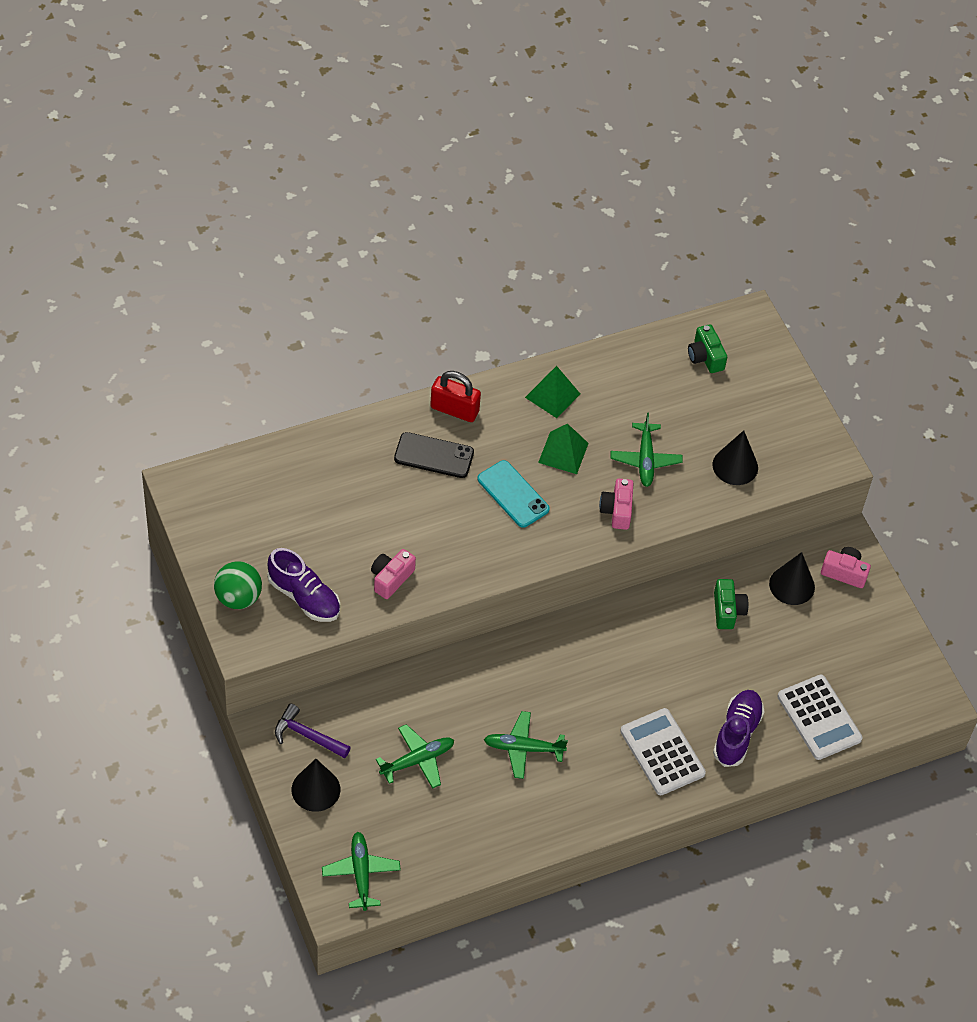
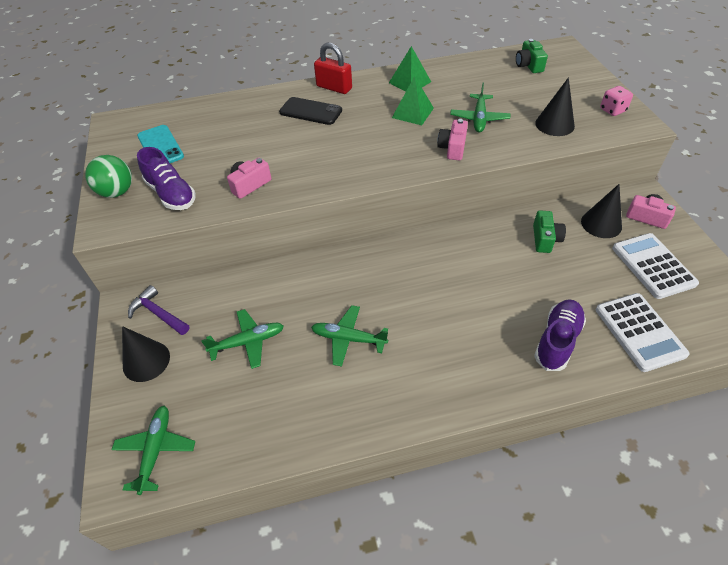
camera: 15 degrees right, 5 degrees down
turquoise phone [477,460,550,528] -> turquoise phone moved to [137,125,184,163]
white calculator [620,708,706,795] -> white calculator moved to [612,233,699,299]
none -> pink dice [600,86,633,116]

